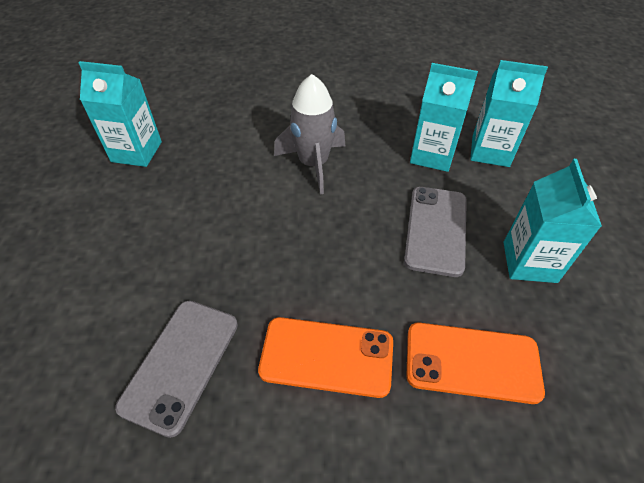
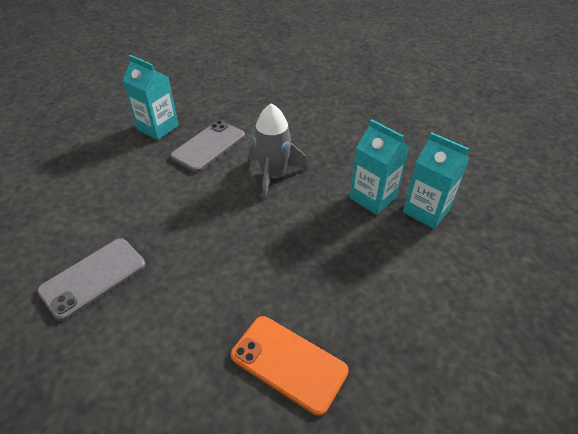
camera: 25 degrees right, 5 degrees down
orange phone [258,317,393,398] -> none
grey phone [404,187,467,277] -> grey phone moved to [170,120,245,172]
turquoise carton [503,159,602,283] -> none

